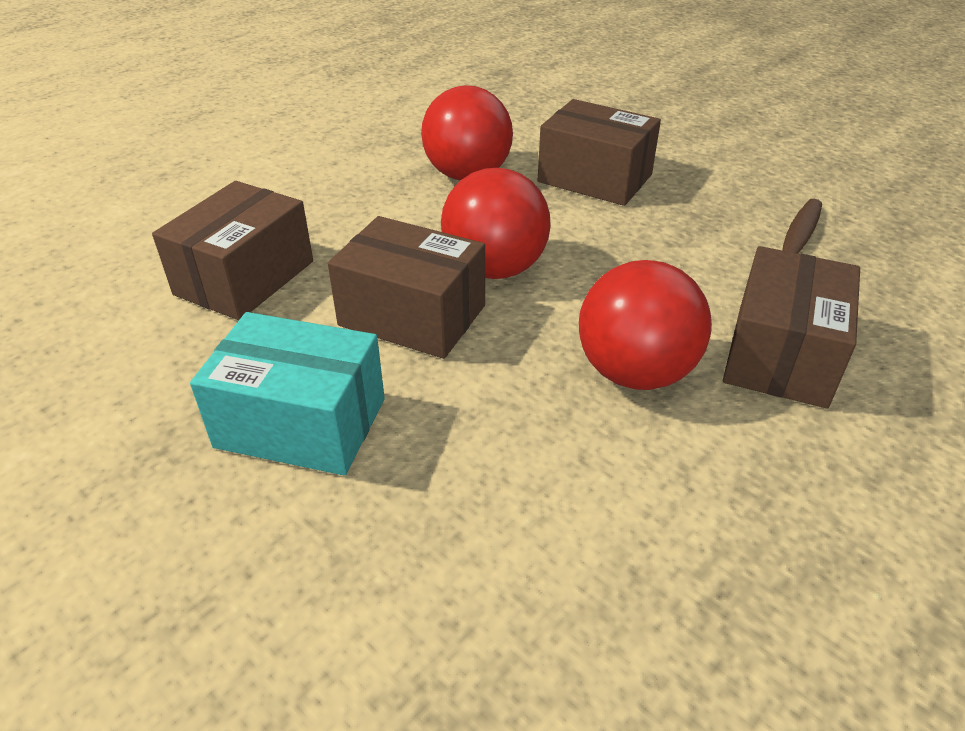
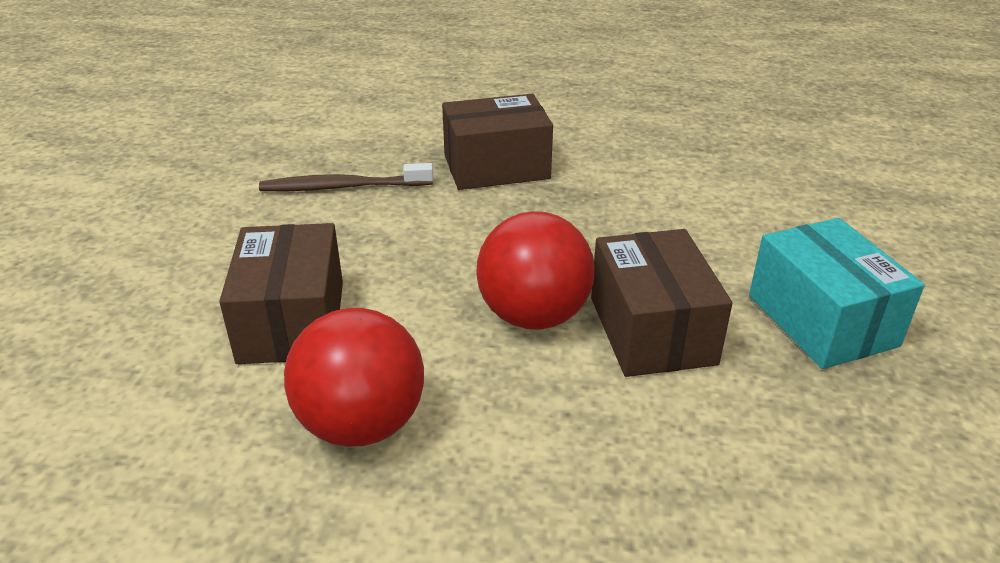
camera: 125 degrees left, 5 degrees down
brown box [152,181,313,320] -> none
red ball [579,260,712,390] -> none

